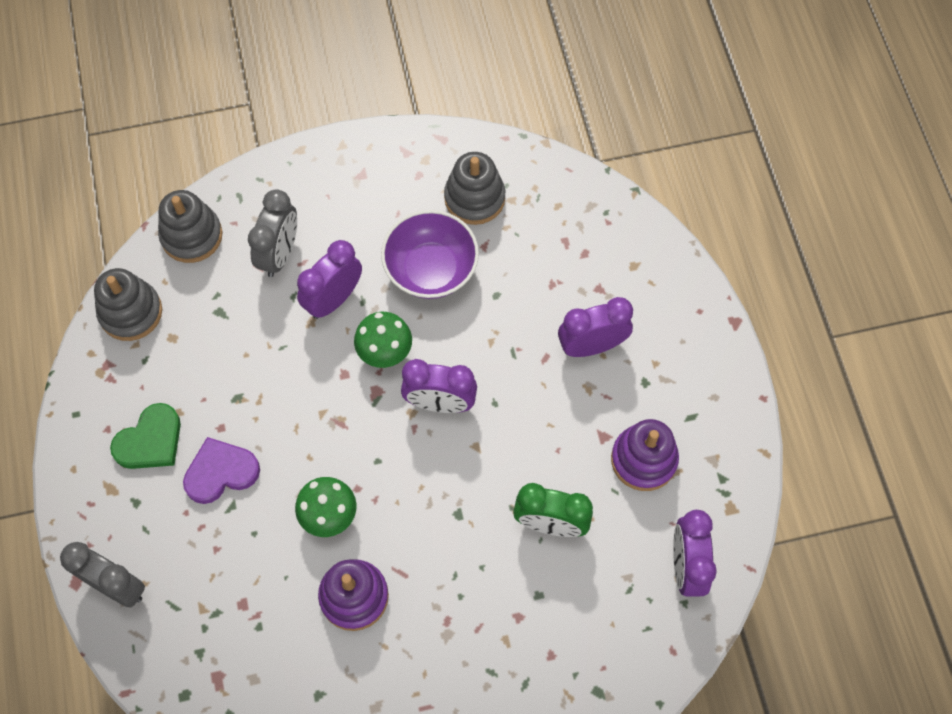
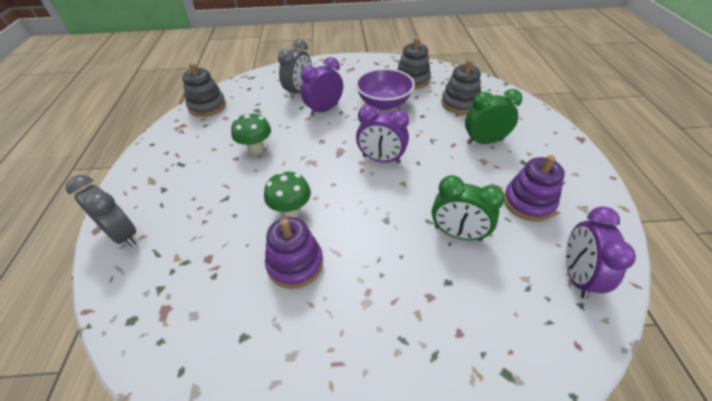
camera: 10 degrees right, 20 degrees down
green heart [110,403,181,469] -> none
grey stacking toy [158,190,223,263] -> grey stacking toy moved to [441,59,481,114]
purple heart [183,437,260,504] -> none
green mushroom [354,312,412,368] -> green mushroom moved to [231,112,271,154]
purple clock [558,297,633,357] -> green clock [465,89,522,144]

